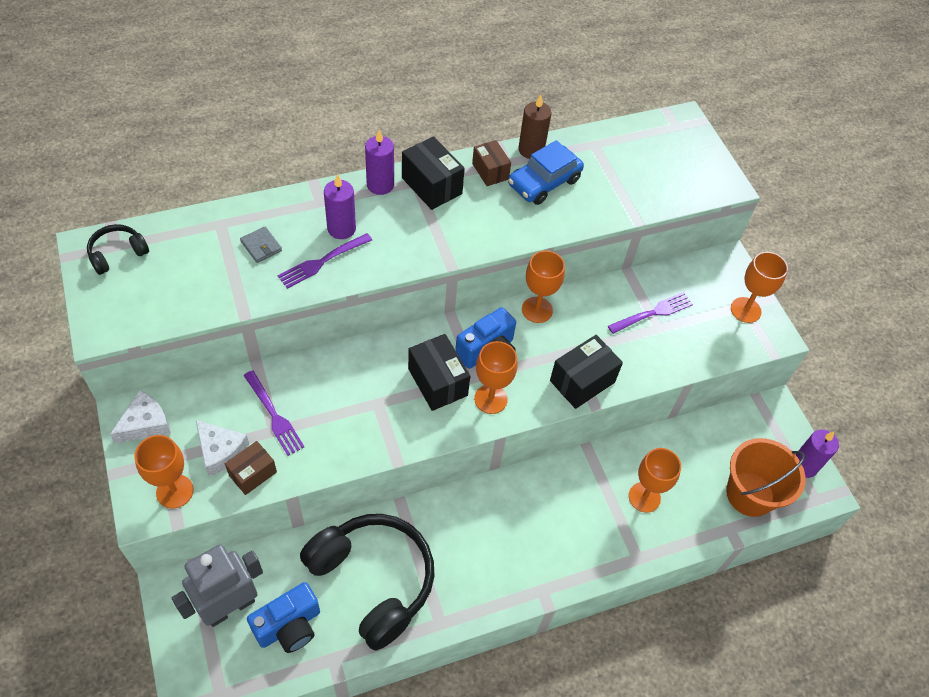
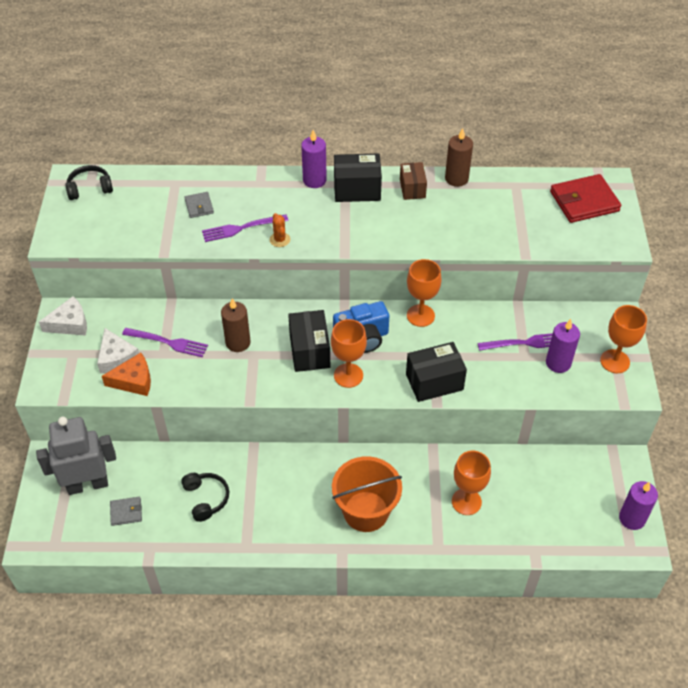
camera: 25 degrees right, 5 degrees down
orange goblet [134,435,194,509] -> none
brown box [225,441,277,495] -> orange cheese [102,353,151,396]
purple fork [244,370,305,456] -> purple fork turned 60 degrees counterclockwise [122,328,208,358]
blue camera [247,582,320,653] -> grey wallet [110,497,142,526]
black headphones [300,514,434,651] -> black headphones [181,473,229,522], size x0.46
purple candle [324,174,356,239] -> purple candle moved to [546,319,580,373]
black box [402,136,465,210] -> black box turned 75 degrees counterclockwise [334,153,382,202]
blue car [508,140,584,205] -> none
orange bucket [726,438,806,517] -> orange bucket moved to [332,456,402,532]
none -> brown candle [221,298,251,352]
none -> orange cactus [270,213,290,247]
none -> red wallet [550,174,621,223]

